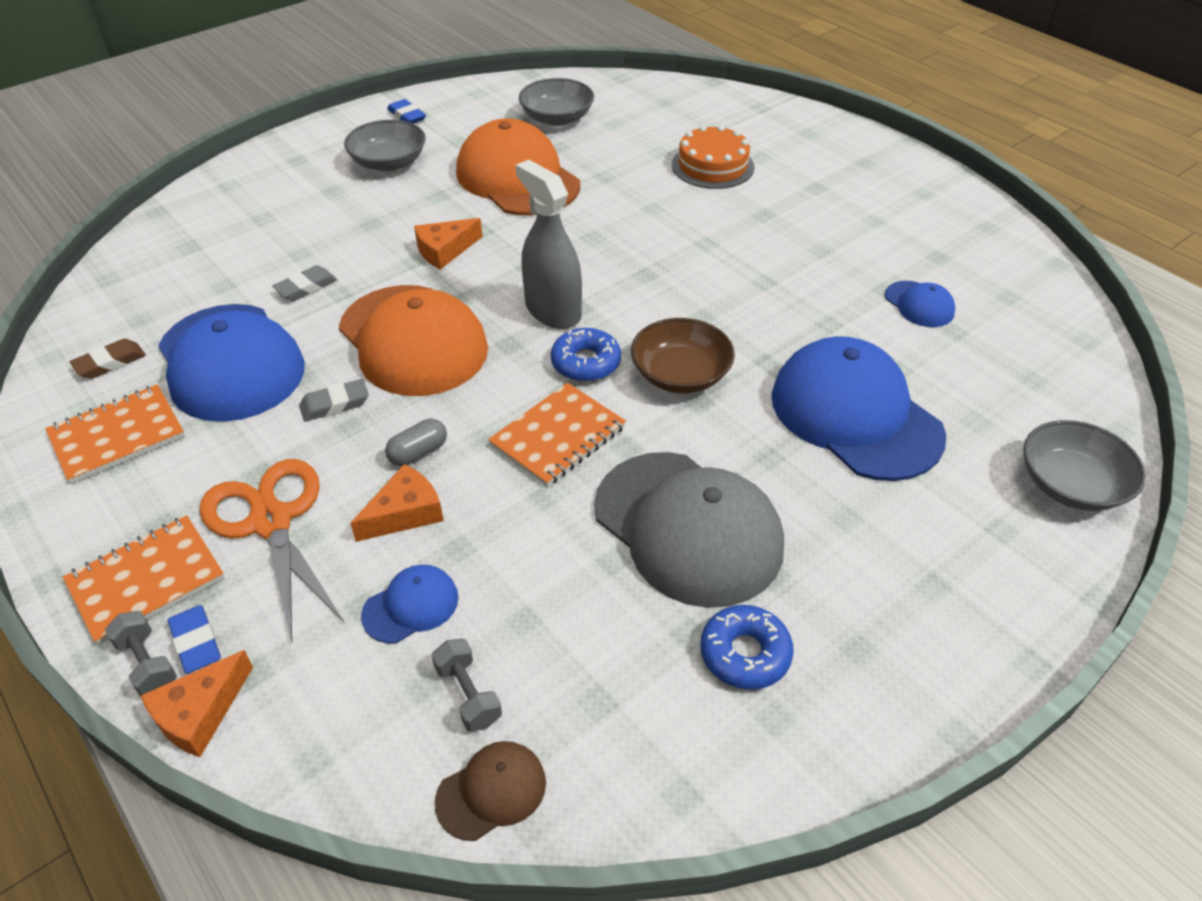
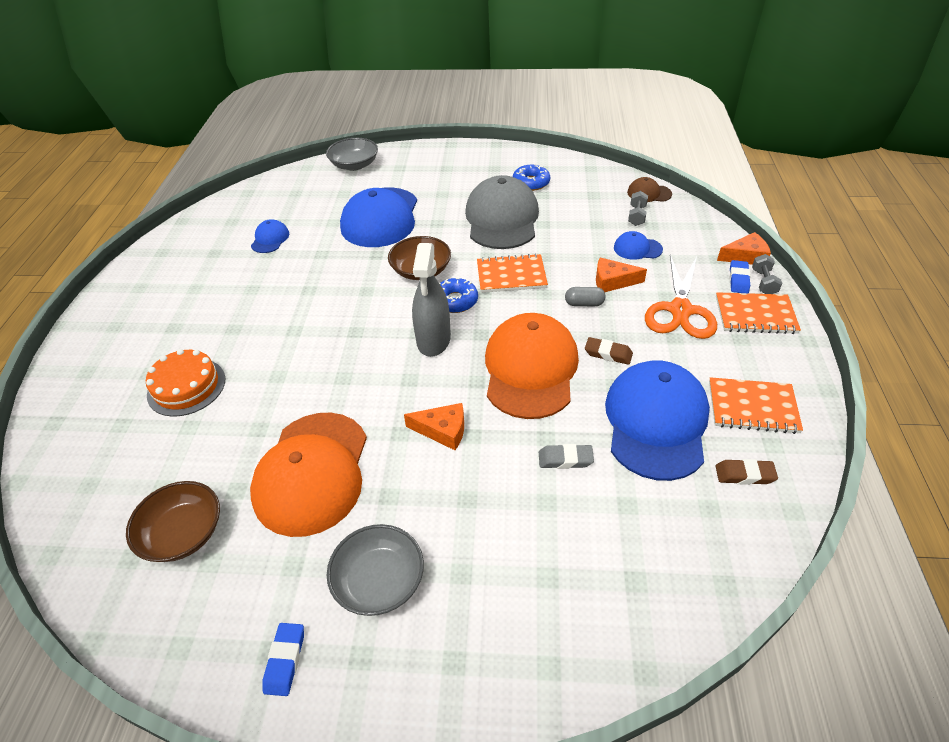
camera: 135 degrees left, 0 degrees up
grey eraser [299,379,369,421] -> brown eraser [585,337,633,365]
grey bowl [519,78,594,126] -> brown bowl [126,481,220,562]

